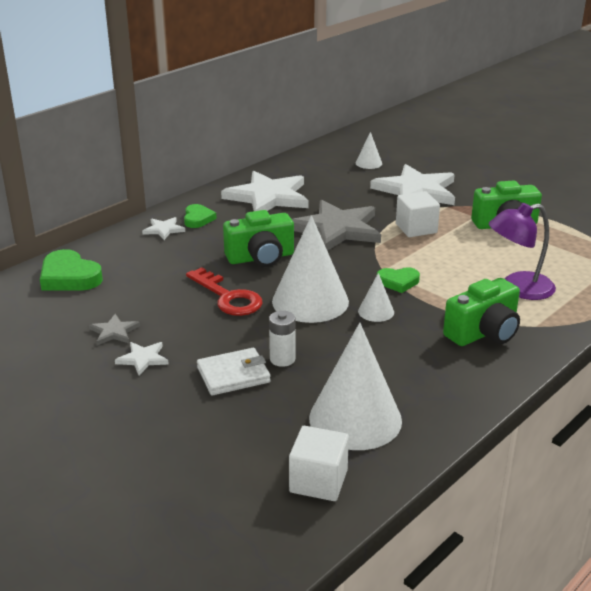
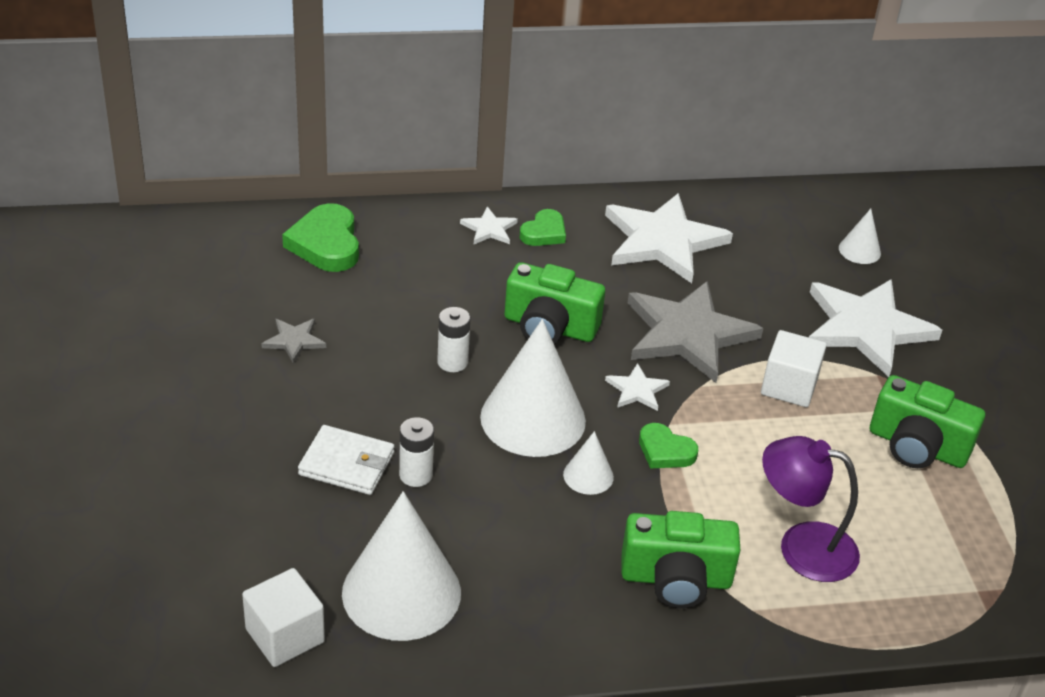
camera: 35 degrees right, 10 degrees up
white star [115,342,169,375] -> white star moved to [605,363,670,411]
red key [186,267,262,316] -> white battery [437,307,470,372]

